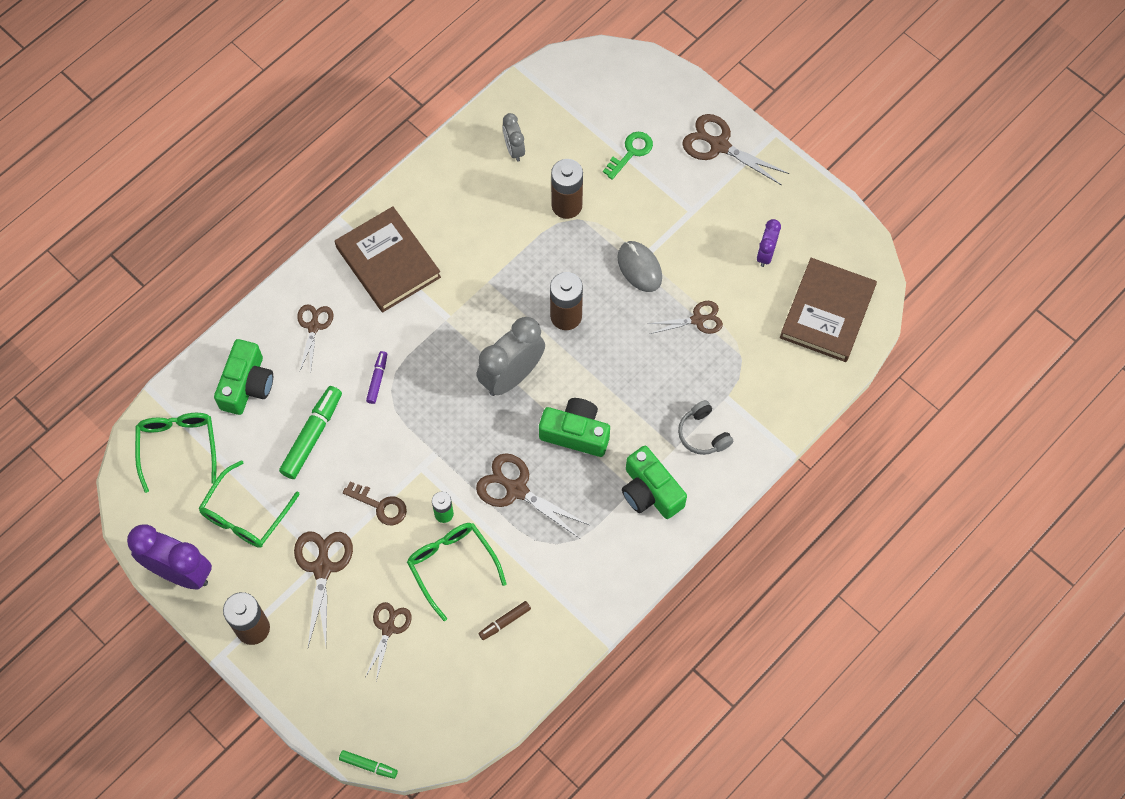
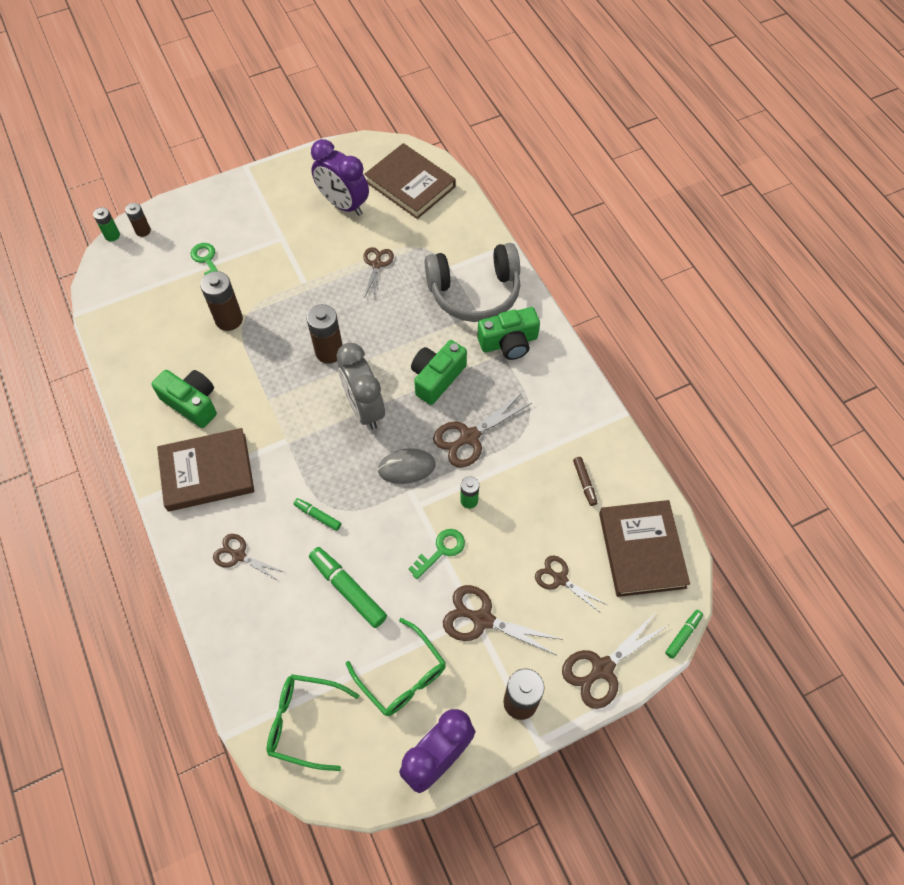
camera: 70 degrees left, 5 degrees down
green camera [214,339,273,415] -> green camera moved to [151,370,217,428]
brown key [343,481,407,525] -> green key [408,529,465,579]
purple marker [366,351,387,404] -> green marker [294,498,341,531]
green glasses [407,523,507,621] -> none
grey clock [503,113,525,162] -> none
grey mouse [617,241,662,292] -> grey mouse moved to [378,448,436,484]
grey headphones [678,400,734,455] -> grey headphones [425,243,520,322], size x2.13
brown scissors [682,114,790,185] -> brown scissors moved to [562,613,668,709]
purple clock [757,219,781,267] -> purple clock [311,139,369,216], size x1.87
none -> green battery [93,207,120,241]
none -> brown battery [125,203,151,237]
none -> brown book [599,500,690,597]

